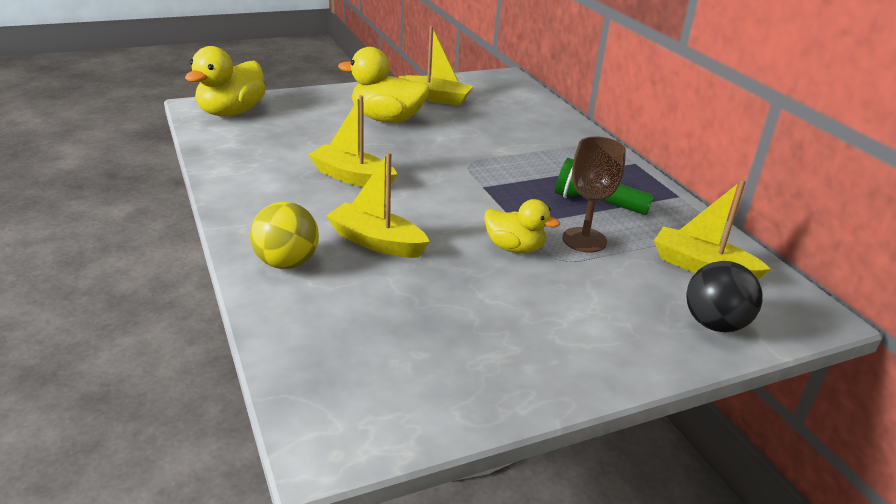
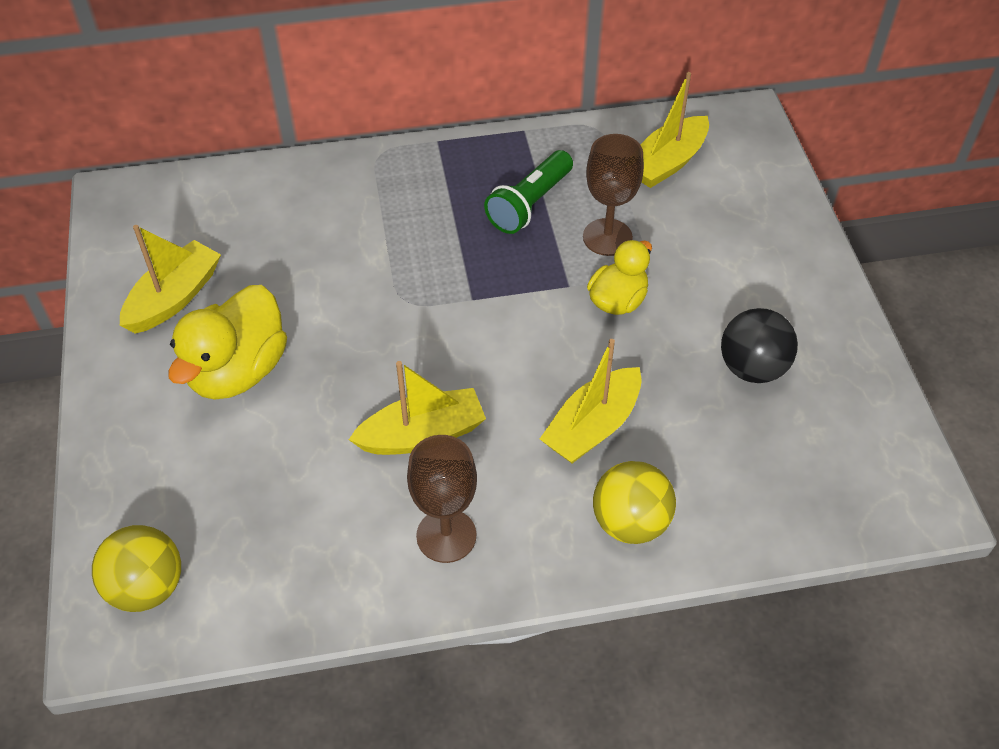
camera: 75 degrees left, 20 degrees up
yellow duck [185,46,266,116] -> yellow ball [92,525,181,612]
yellow boat [308,95,397,187] -> yellow boat turned 150 degrees counterclockwise [349,361,486,455]
black ball [686,261,763,332] -> black ball moved to [721,308,798,383]
none -> brown goblet [407,435,477,563]

